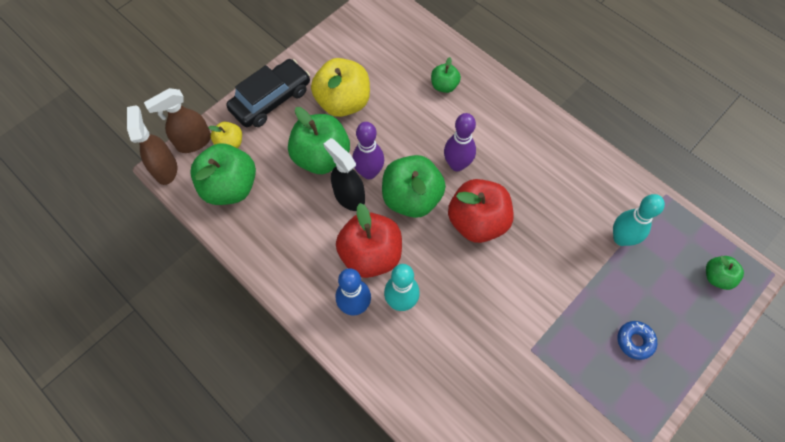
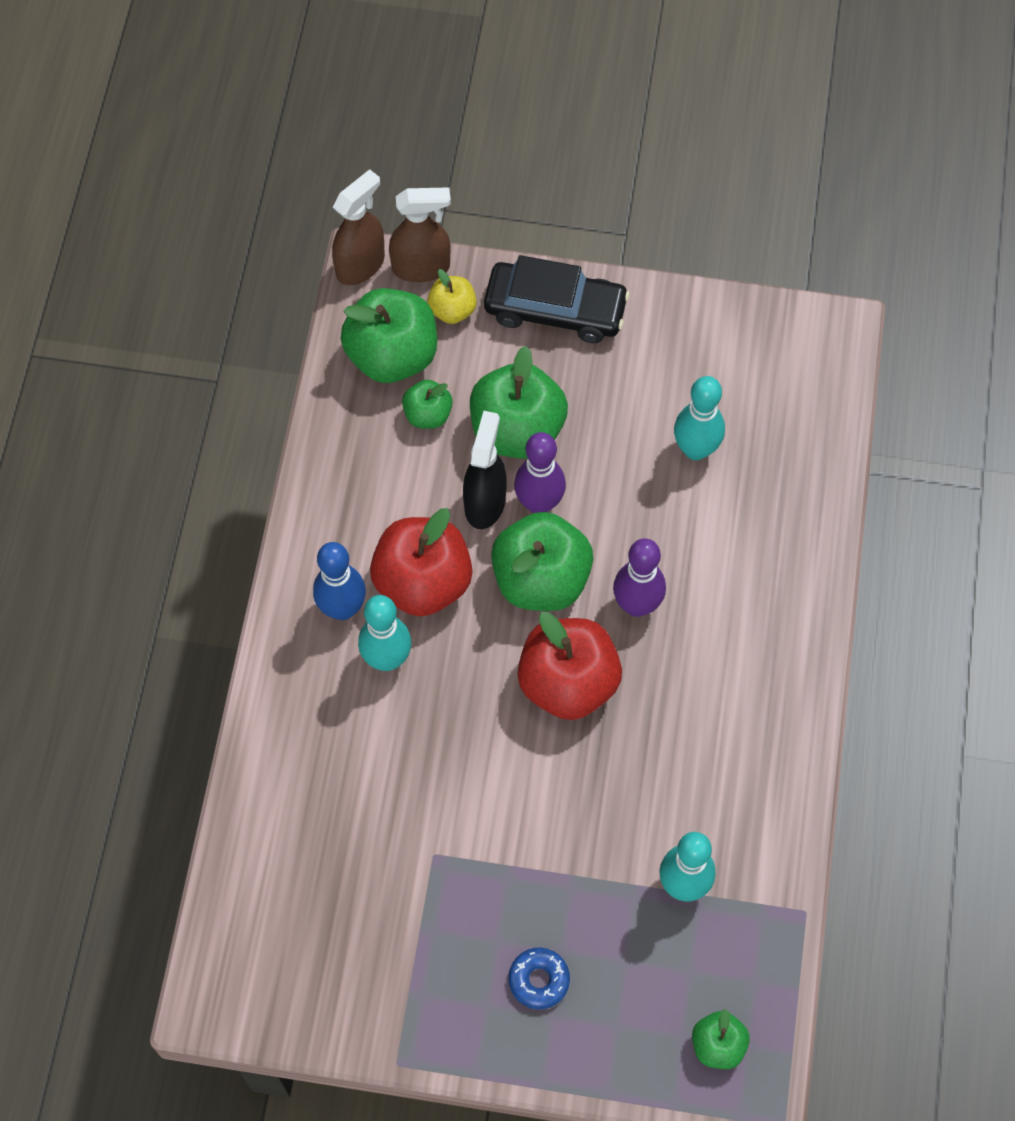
camera: 55 degrees right, 0 degrees up
brown spray bottle [144,88,211,153] -> brown spray bottle turned 150 degrees clockwise [389,187,451,282]
yellow apple [311,58,370,117] -> none
green apple [431,57,461,93] -> green apple moved to [402,380,453,429]
none -> turquoise bowling pin [674,376,725,460]

